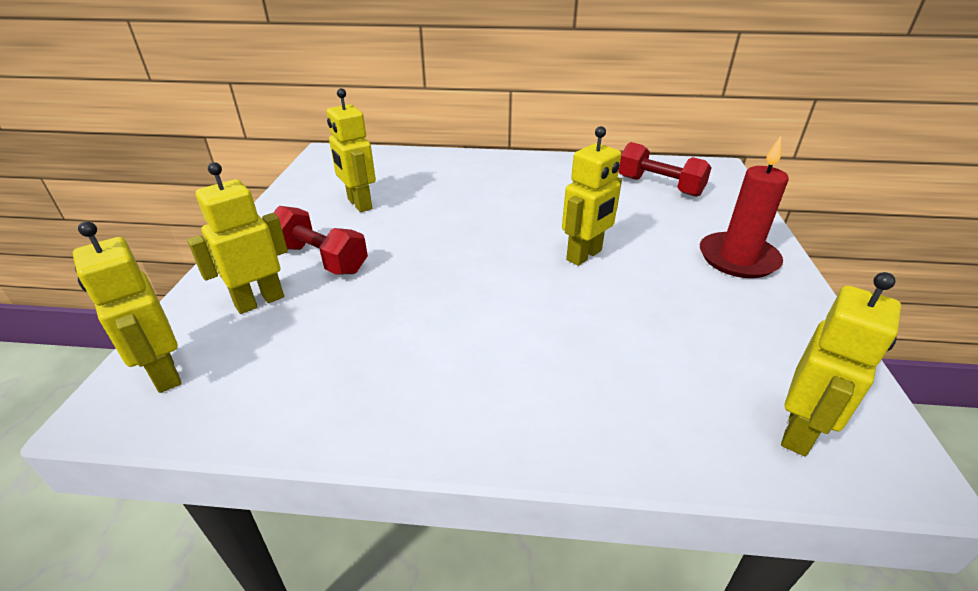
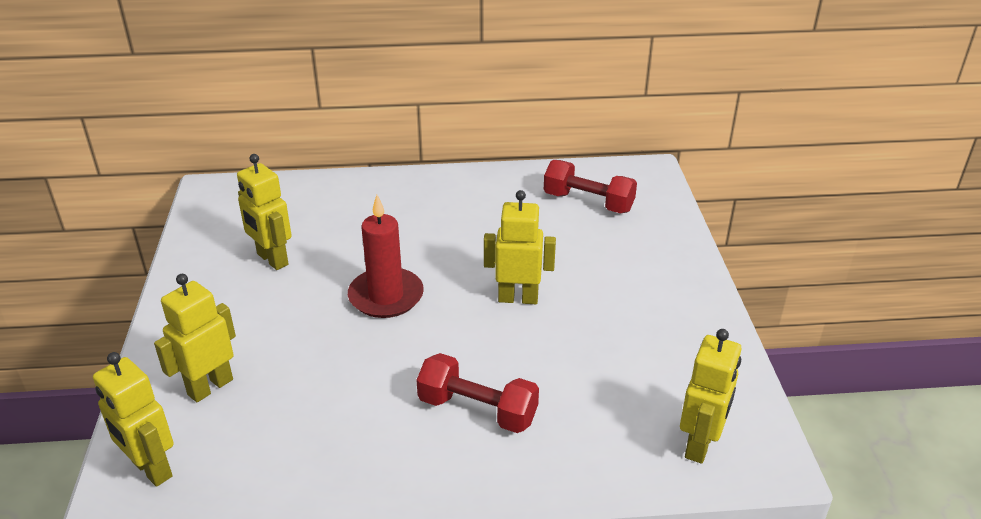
camera: 10 degrees left, 0 degrees up
red dumbbell [273,206,368,274] -> red dumbbell moved to [416,353,539,433]
yellow robot [562,126,622,266] -> yellow robot turned 120 degrees counterclockwise [484,190,556,304]
red candle [700,136,789,278] -> red candle moved to [348,195,424,318]

